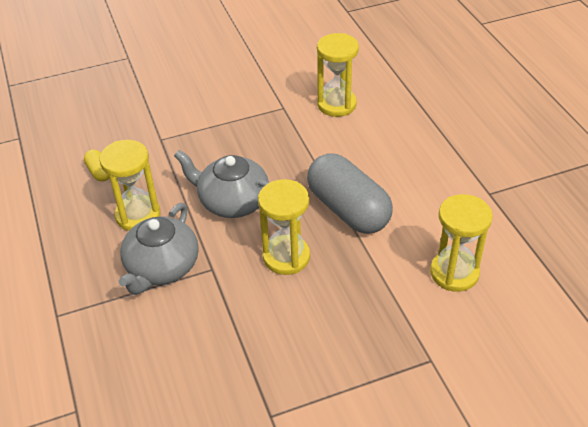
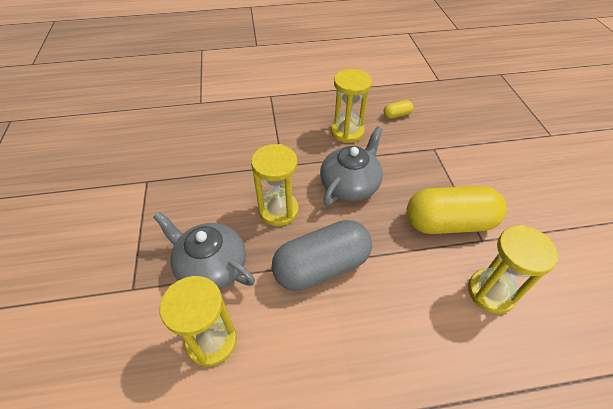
camera: 100 degrees right, 5 degrees up
grey teapot [119,203,199,295] -> grey teapot moved to [153,212,255,290]
none -> yellow capsule [406,186,506,234]

